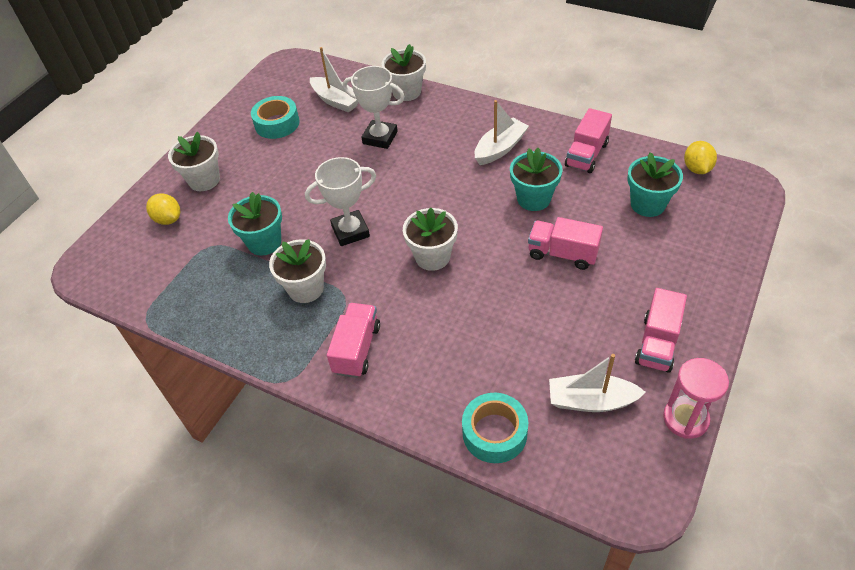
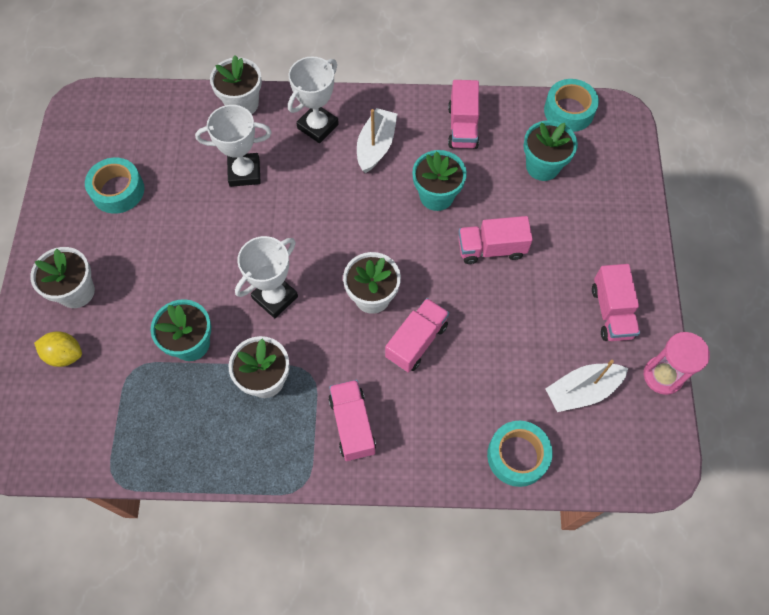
camera: 30 degrees left, 15 degrees up
white boat [310,47,359,113] -> none
yellow lemon [684,141,717,174] -> turquoise tape [544,79,599,132]
none -> white trophy [288,56,339,143]
none -> pink truck [385,298,449,373]

